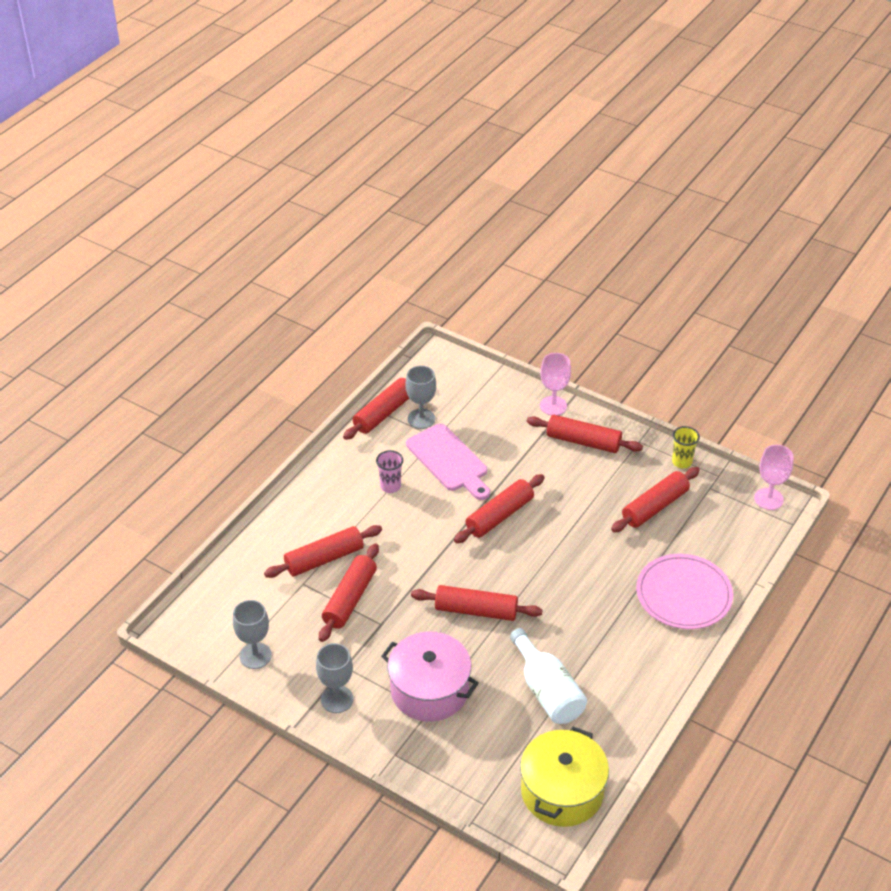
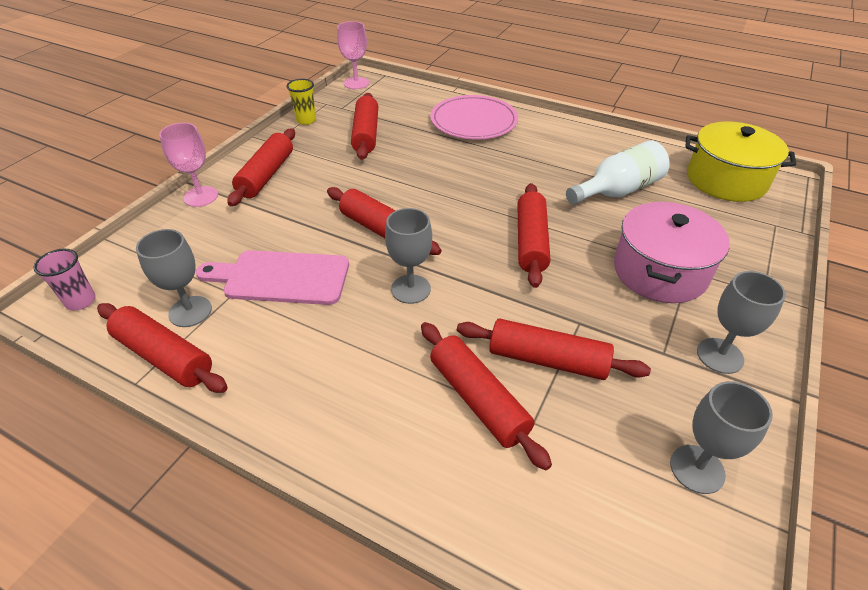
camera: 95 degrees left, 0 degrees up
pink cup [376,450,403,493] -> pink cup moved to [33,249,96,310]
pink cutting board [406,424,490,500] -> pink cutting board turned 135 degrees counterclockwise [196,250,349,305]
red rolling pin [611,467,700,532] -> red rolling pin turned 45 degrees clockwise [351,93,378,160]
none -> grey goblet [385,208,432,304]

